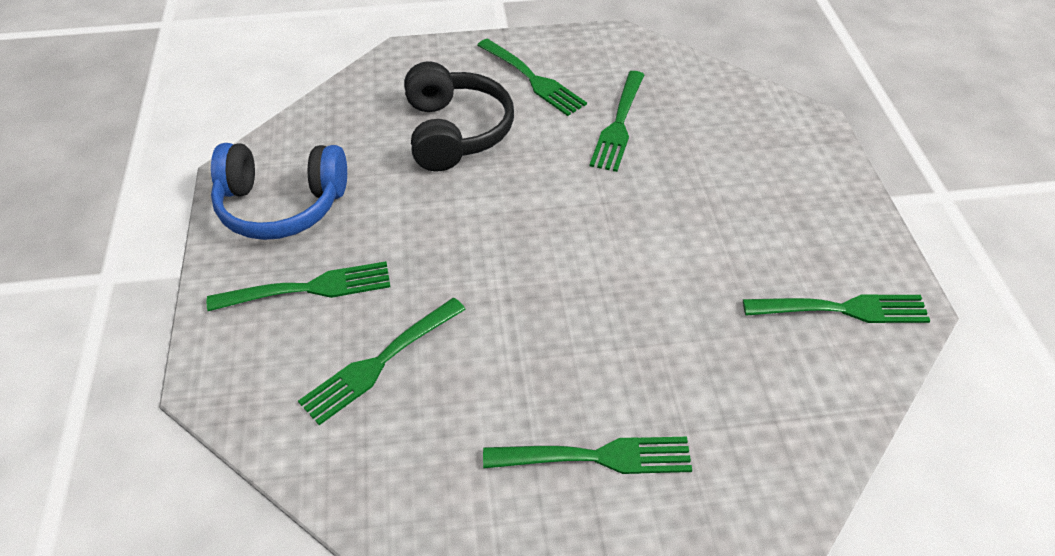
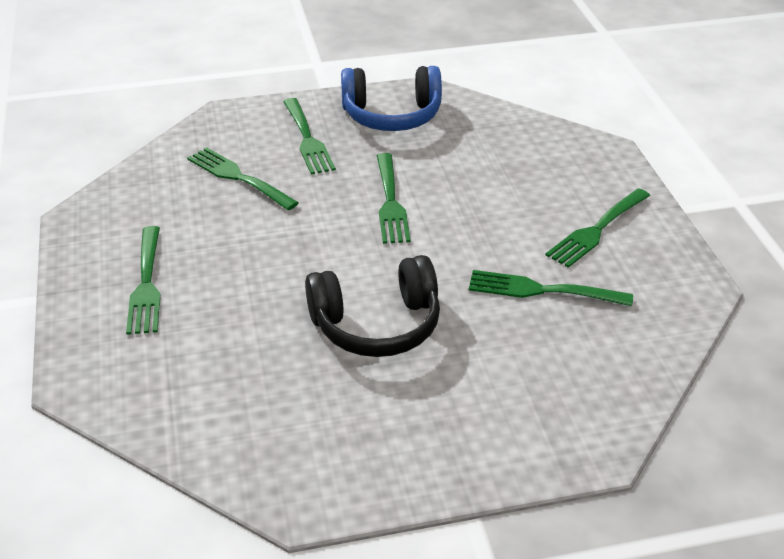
camera: 85 degrees right, 10 degrees down
blue headphones [211,143,347,240] -> blue headphones turned 90 degrees counterclockwise [341,66,442,131]
black headphones [404,62,514,171] -> black headphones moved to [305,255,440,357]
green fork [743,295,930,323] -> green fork moved to [377,153,411,244]

